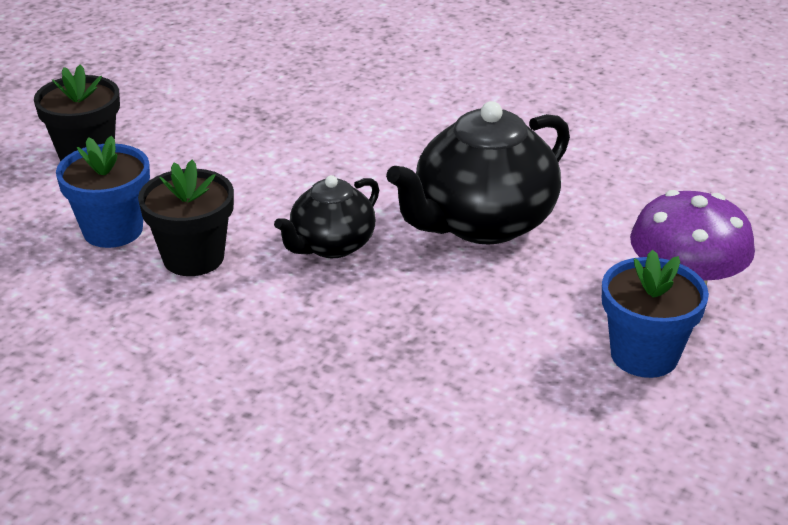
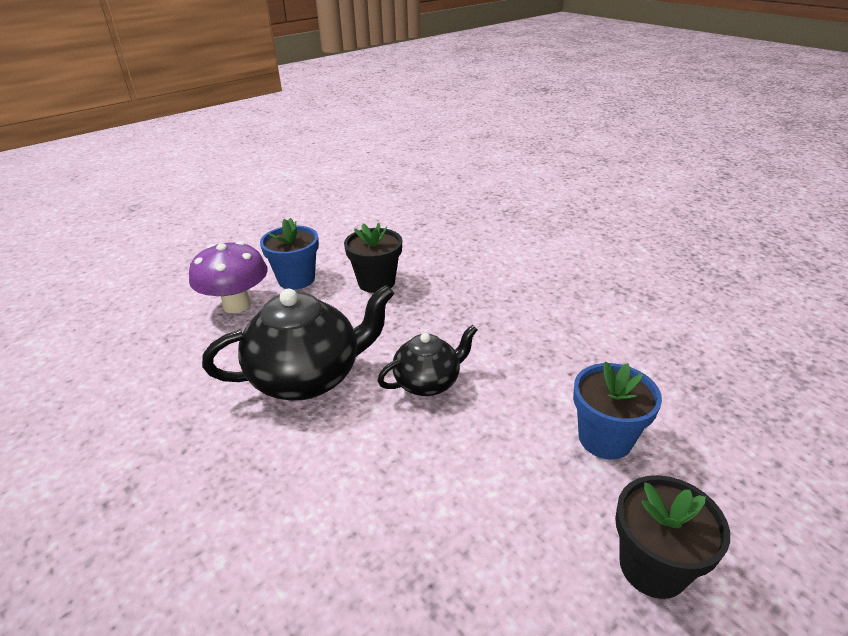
camera: 160 degrees left, 0 degrees up
black flower pot [138,159,234,276] -> black flower pot moved to [344,222,402,293]

